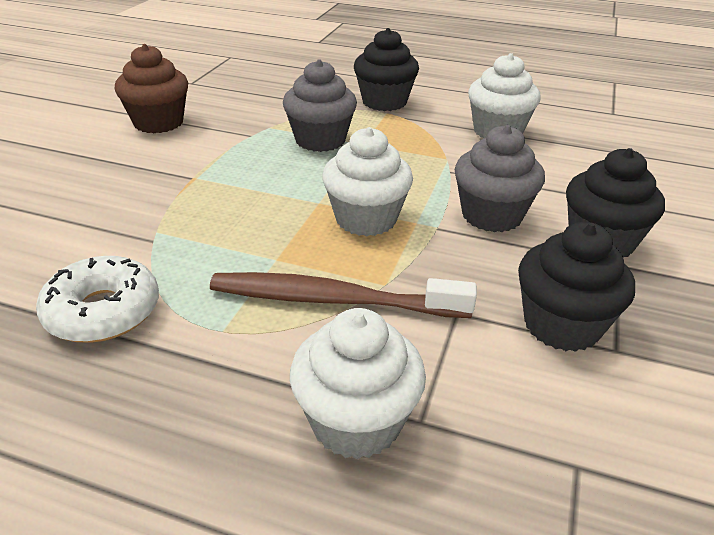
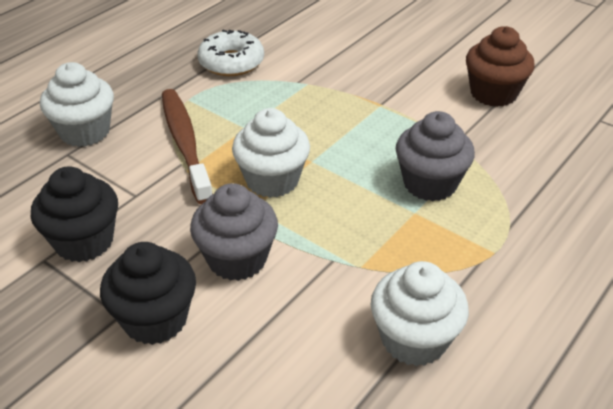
camera: 110 degrees right, 5 degrees up
brown toothbrush [210,272,477,318] -> brown toothbrush turned 45 degrees counterclockwise [162,89,213,204]
black cupcake [354,28,419,111] -> none

